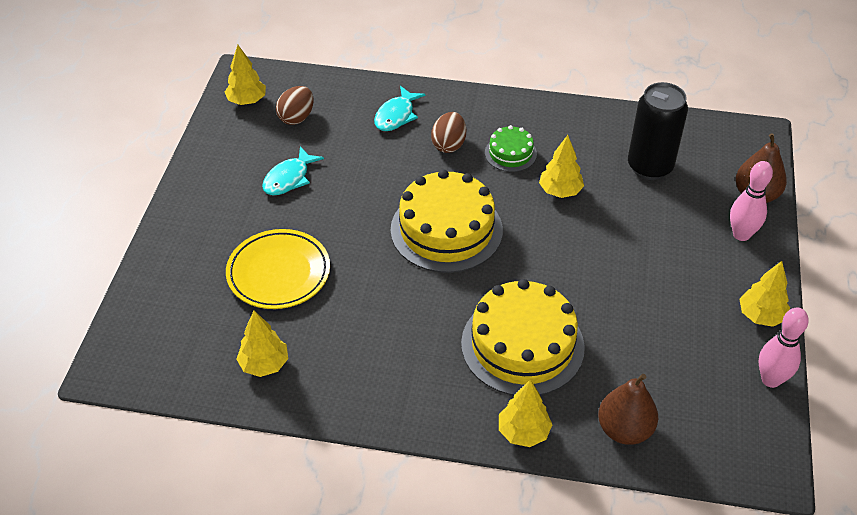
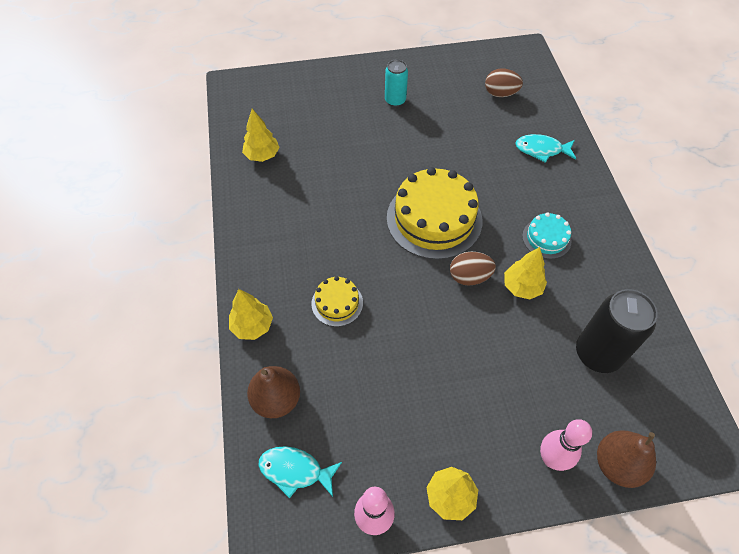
camera: 70 degrees right, 10 degrees up
yellow tree [225,45,266,105] -> none
yellow plate [226,229,330,309] -> none
turquoise fish [262,146,324,195] -> turquoise fish moved to [258,446,342,498]
brown egg [431,112,466,153] -> brown egg moved to [450,252,496,286]
yellow cake [461,279,585,396] -> yellow cake [311,276,363,327], size x0.50
green cake [485,125,537,172] -> turquoise cake [522,213,572,259]
none -> turquoise can [385,59,408,107]

